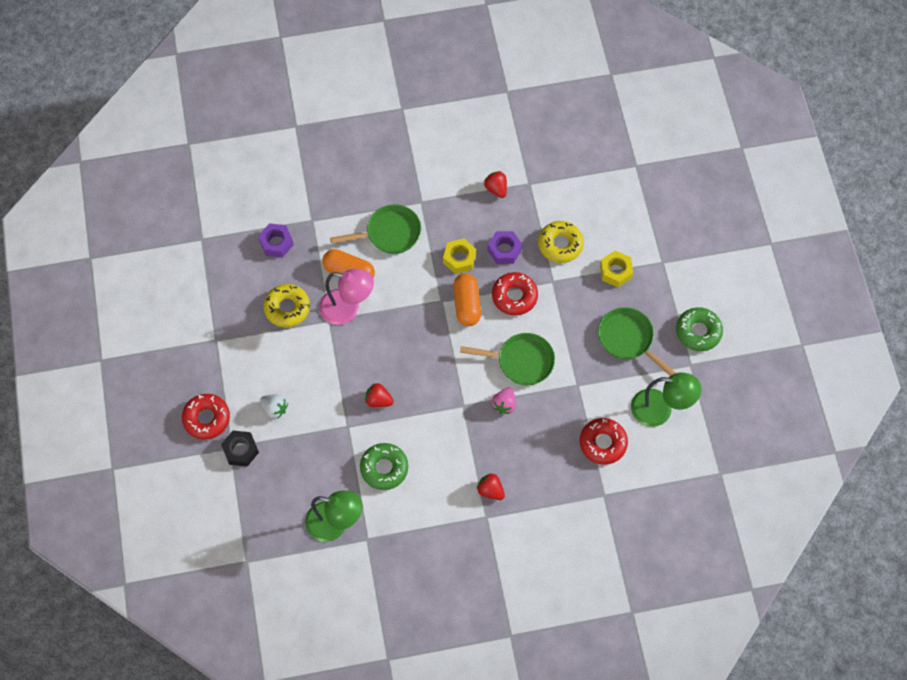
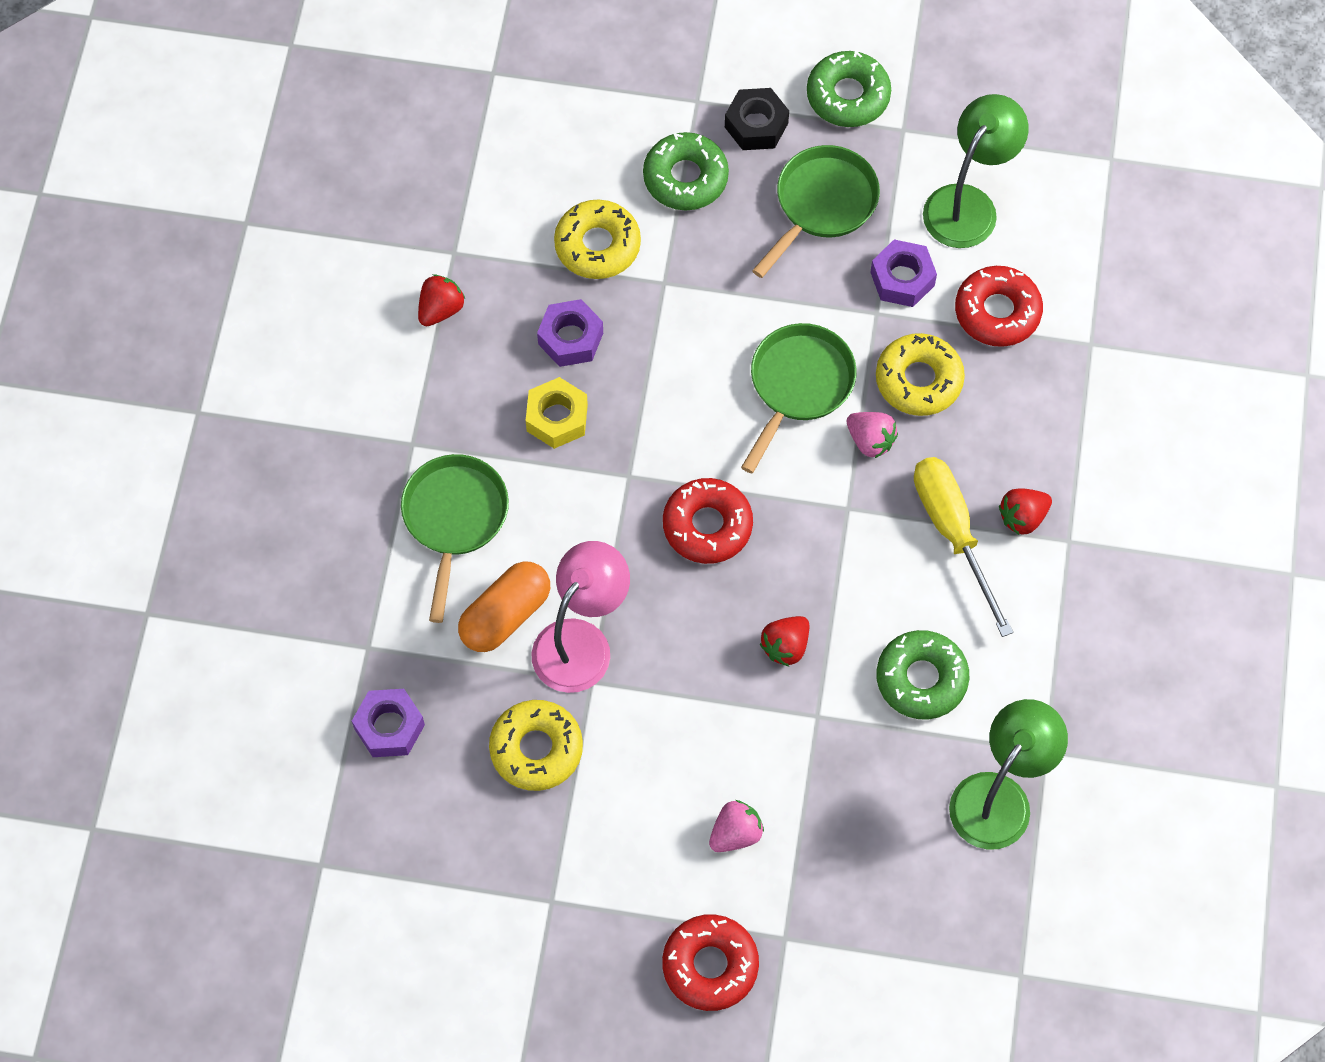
camera: 70 degrees left, 0 degrees up
black nut [221,431,259,467] -> black nut moved to [725,88,789,150]
white strawberry [260,394,288,419] -> pink strawberry [709,800,764,852]
orange capsule [453,273,481,326] -> none
red strawberry [484,171,507,198] -> red strawberry turned 135 degrees clockwise [418,274,465,326]
red donut [492,272,538,316] -> red donut moved to [663,478,753,564]
green pan [598,307,676,376] -> green pan turned 150 degrees clockwise [752,145,880,278]
yellow nut [600,251,633,287] -> green donut [643,132,729,210]
none -> purple nut [870,239,937,307]
none -> yellow donut [876,333,965,416]
none -> yellow screwdriver [914,457,1013,637]

